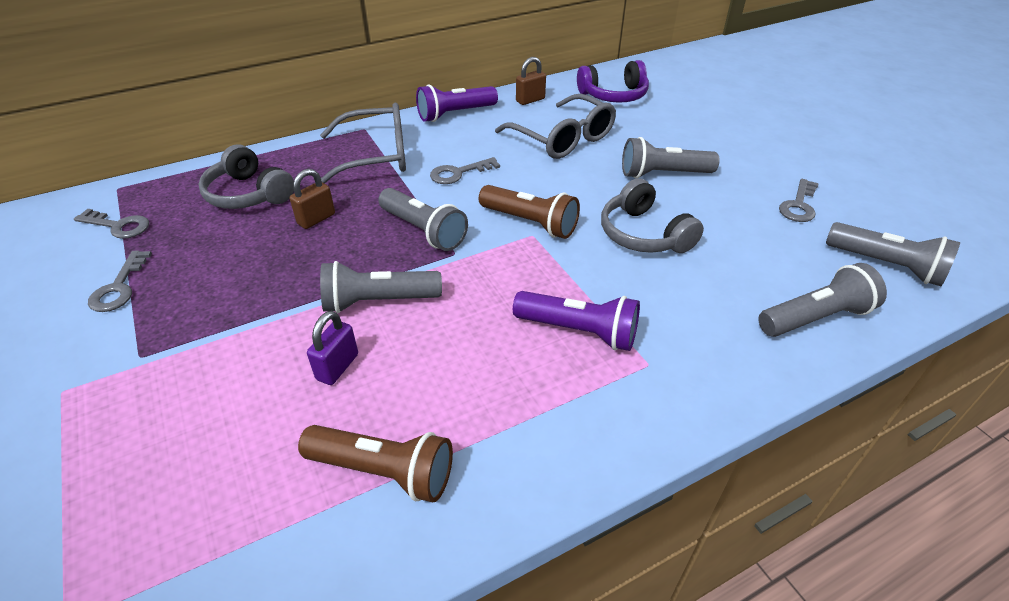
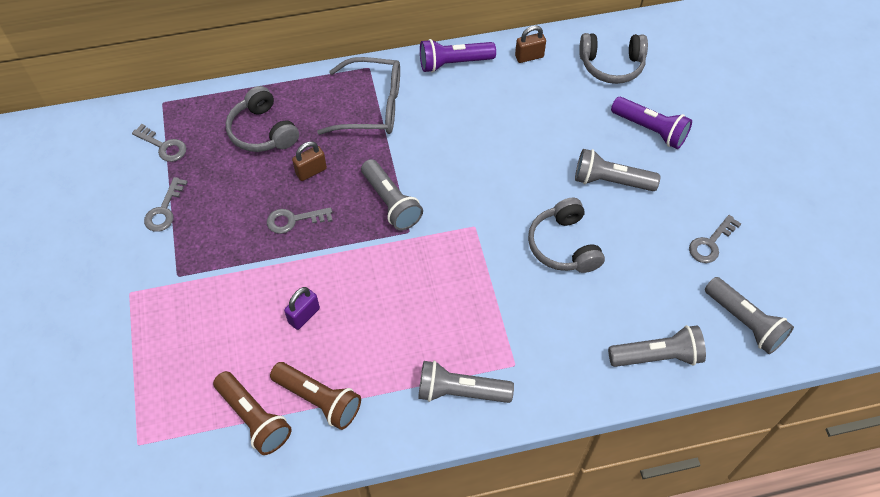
camera: 15 degrees right, 15 degrees up
grey flashlight [320,261,442,313] -> grey flashlight moved to [418,361,514,403]
grey key [430,157,500,184] -> grey key moved to [267,207,333,234]
brown flashlight [479,185,580,239] -> brown flashlight moved to [213,371,292,455]
grey glasses [495,94,616,159] -> none
purple flashlight [513,291,640,351] -> purple flashlight moved to [611,97,692,149]
purple headphones [577,60,649,103] -> grey headphones [579,33,648,84]

